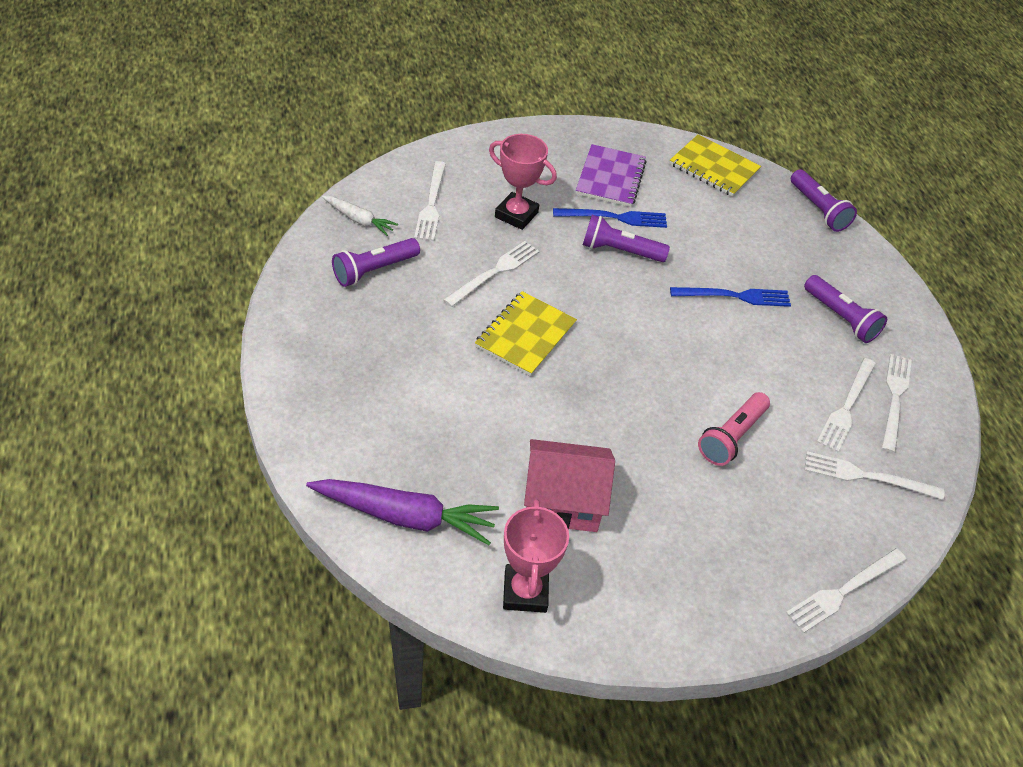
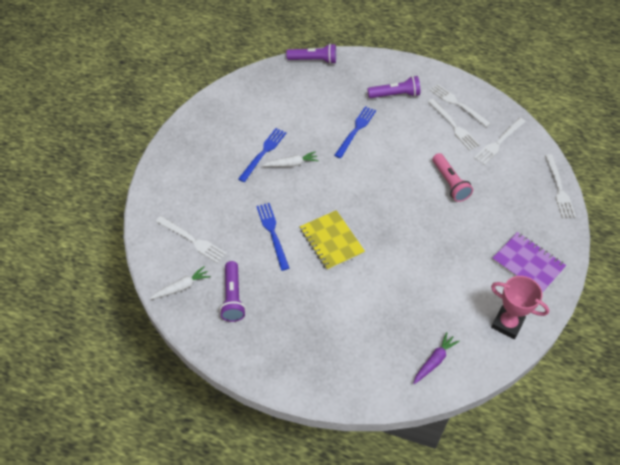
camera: 55 degrees left, 5 degrees up
purple carrot [306,479,499,545] -> purple carrot [413,332,460,384], size x0.56
white fork [443,241,539,307] -> blue fork [256,203,289,271]
pink trophy [489,134,557,230] -> none
pink house [524,439,615,532] -> none
purple notebook [576,144,647,207] -> purple notebook moved to [492,232,566,293]
purple flashlight [583,215,670,262] -> white carrot [262,151,319,167]
yellow notebook [669,134,761,197] -> none

